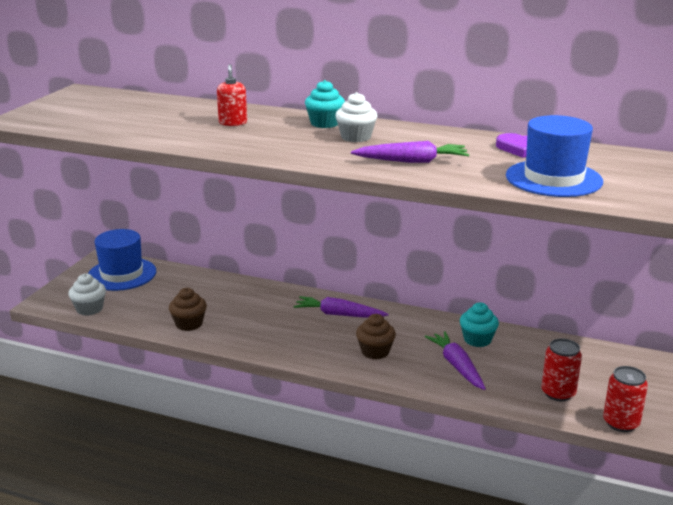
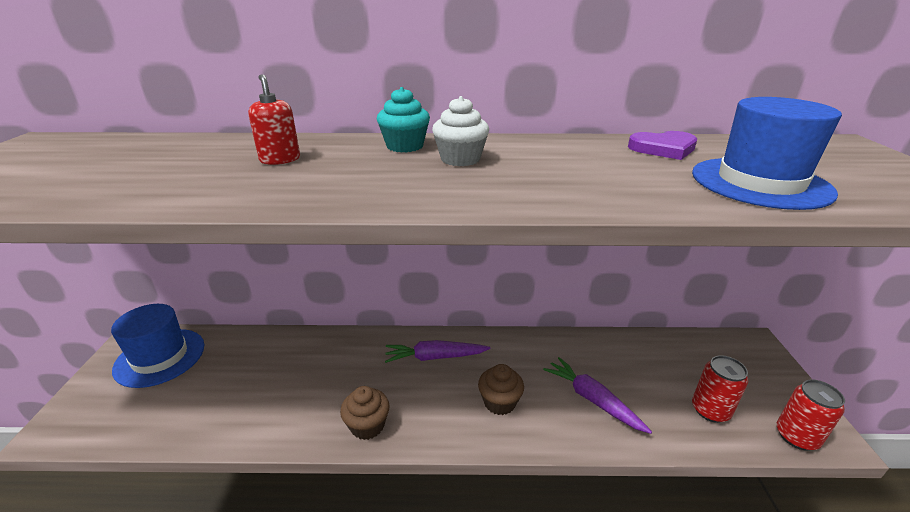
camera: 20 degrees left, 5 degrees up
white cupcake [68,273,106,316] -> none
brown cupcake [169,288,207,331] -> brown cupcake moved to [340,386,390,440]
purple carrot [351,141,469,163] -> none
turquoise cupcake [460,303,499,347] -> none

